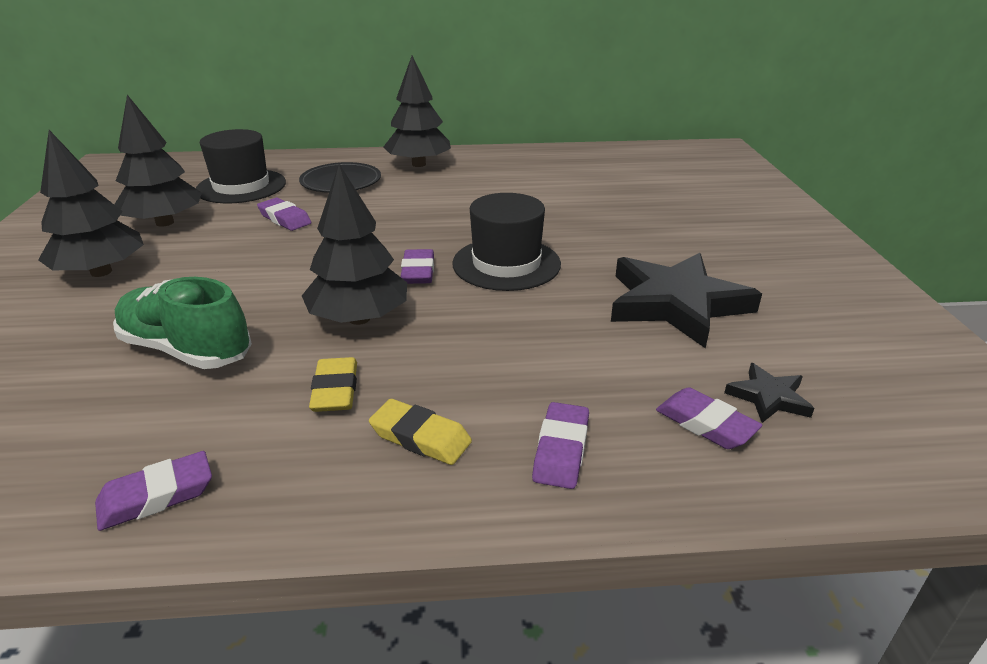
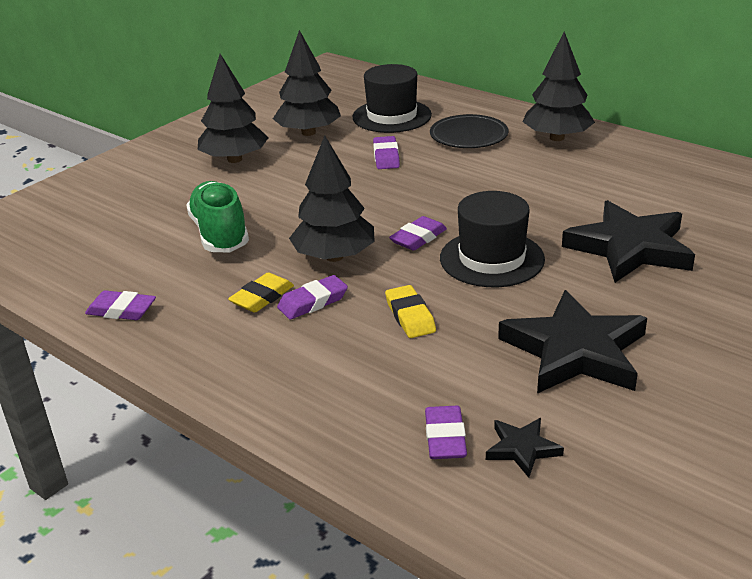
camera: 45 degrees right, 0 degrees up
yellow eraser [369,399,472,465] -> yellow eraser moved to [385,285,436,338]
purple eraser [532,402,589,489] -> purple eraser moved to [277,275,348,320]
none -> black star [562,200,695,283]

